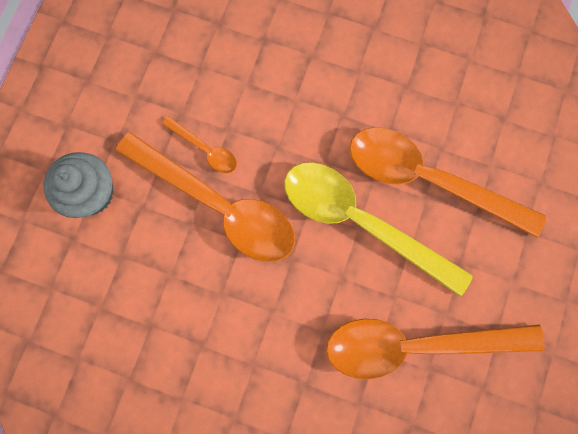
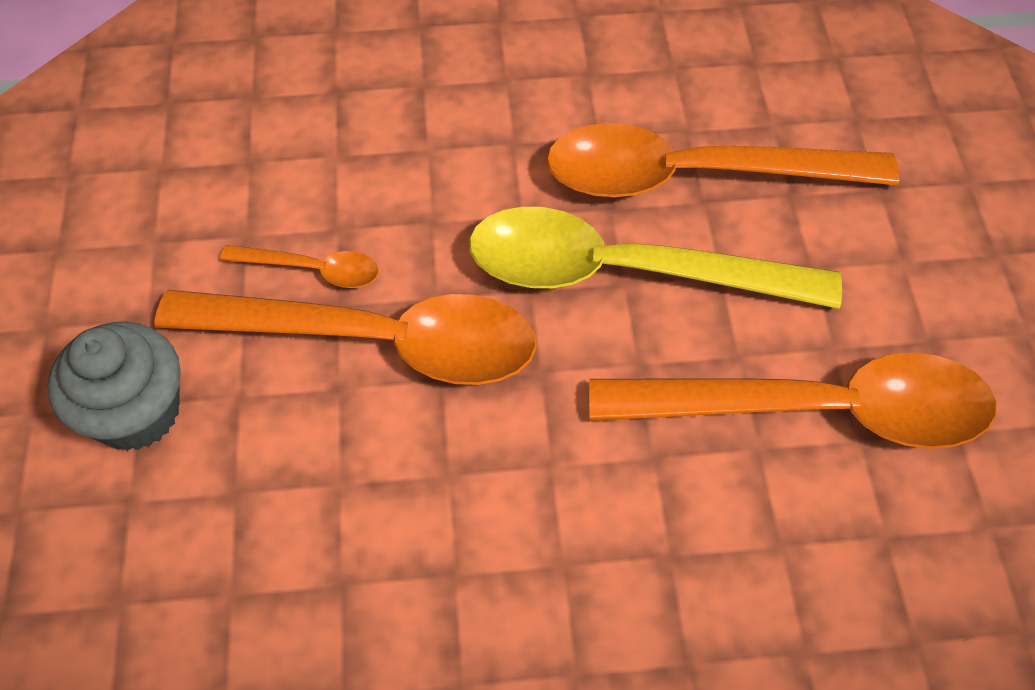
camera: 25 degrees left, 20 degrees down
orange spoon [326,319,544,379] -> orange spoon turned 150 degrees counterclockwise [589,353,997,449]

